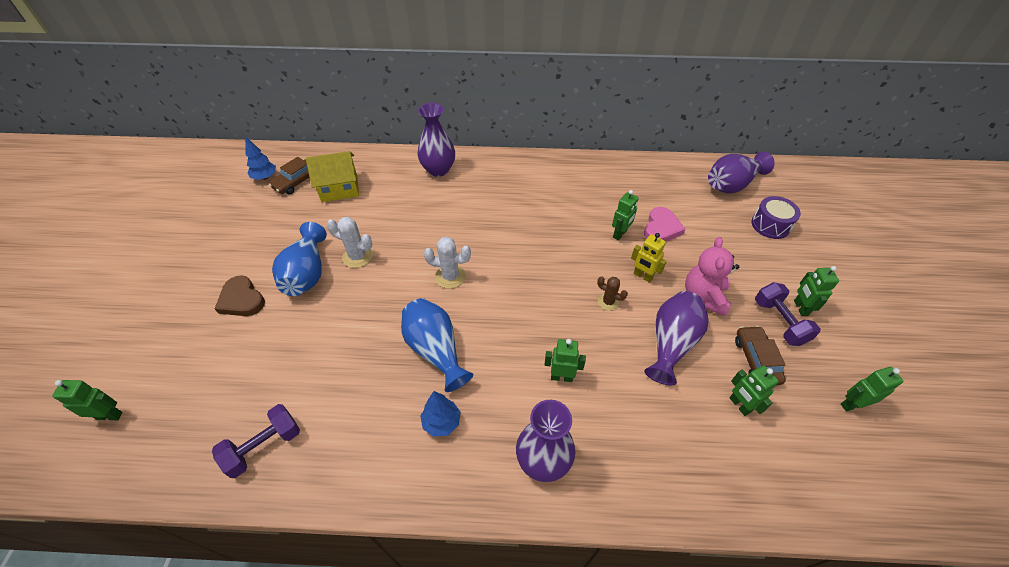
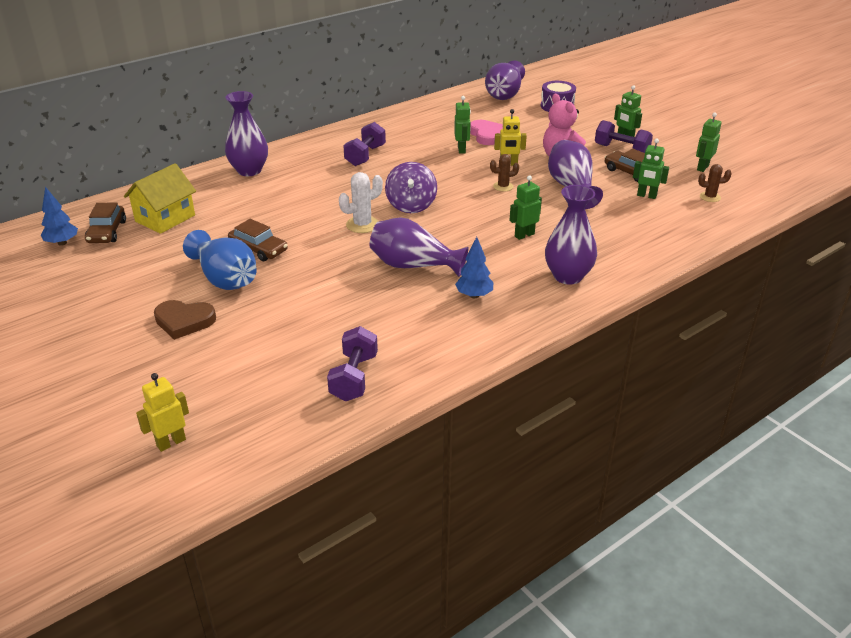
camera: 40 degrees left, 15 degrees down
green robot [52,380,123,420] -> yellow robot [136,373,189,452]
white cactus [327,217,373,268] -> brown car [228,219,288,261]
blue vase [401,298,473,392] -> purple vase [369,217,468,277]
none -> purple dumbbell [343,122,386,166]
none -> purple spinning top [385,162,437,213]
none -> brown cactus [698,164,732,202]

